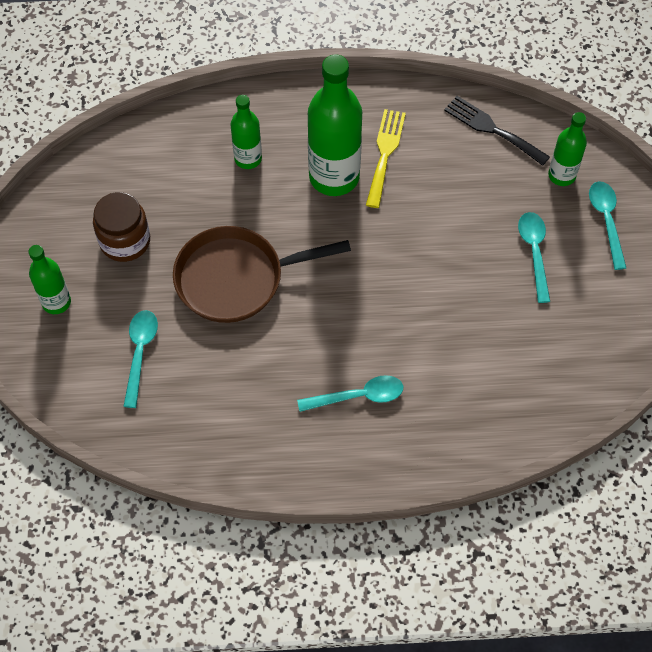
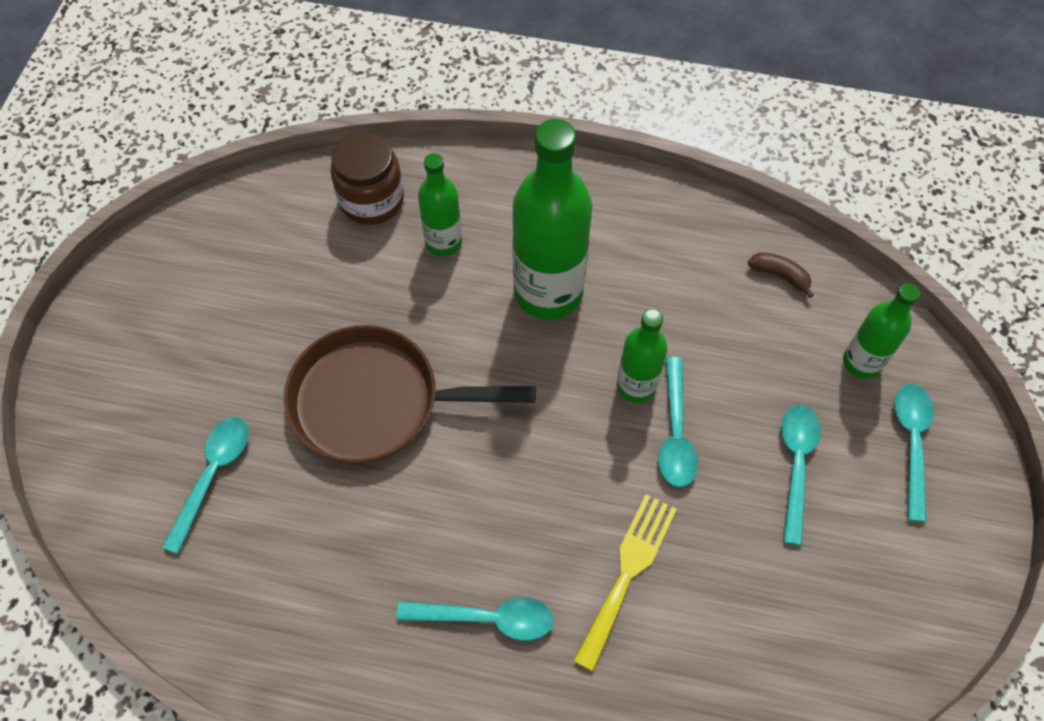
camera: 15 degrees right, 0 degrees up
green bottle [28,245,71,314] -> green bottle moved to [617,309,667,403]
brown jar [93,192,150,262] -> brown jar moved to [330,132,404,225]
yellow fork [366,109,406,208] -> yellow fork moved to [573,494,677,672]
black fork [444,96,550,166] -> brown banana [748,252,814,298]
none -> turquoise spoon [658,357,698,487]

